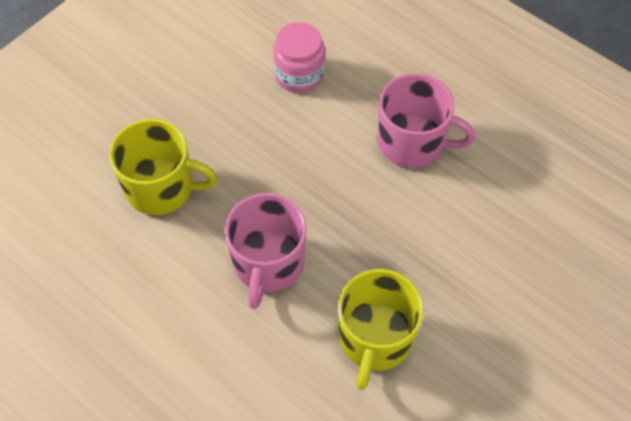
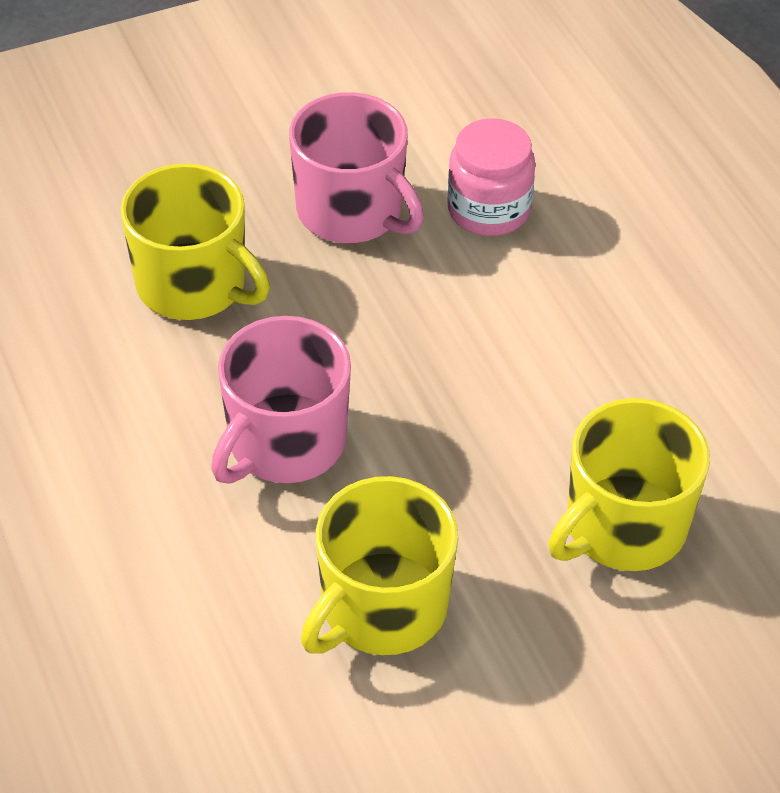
camera: 25 degrees right, 10 degrees down
pink mug [378,73,476,168] -> pink mug moved to [289,92,424,243]
none -> yellow mug [548,398,710,571]

